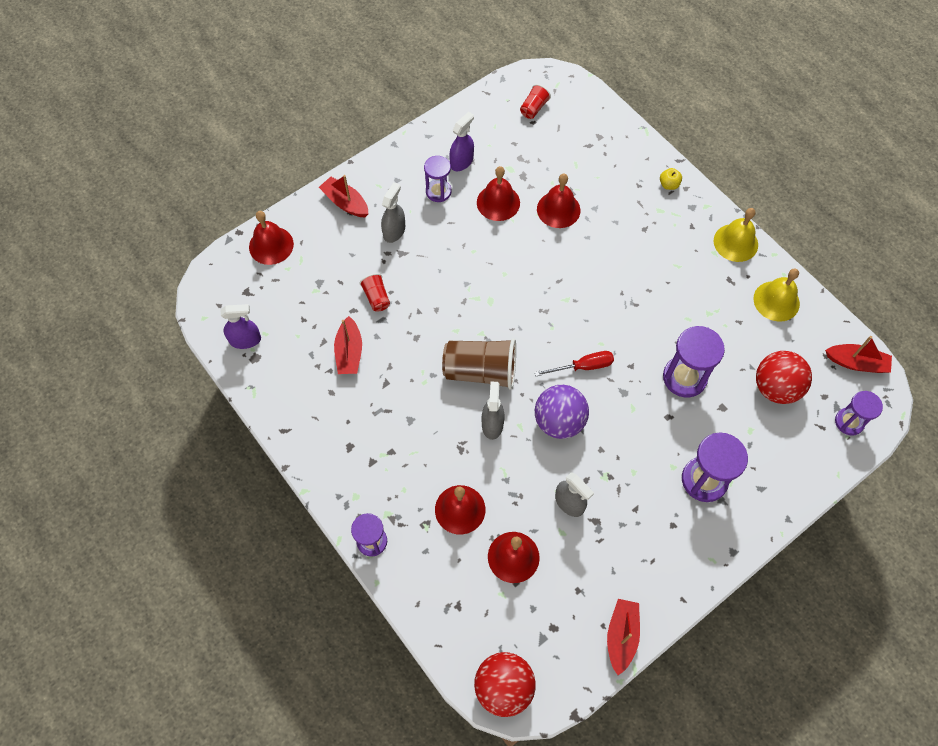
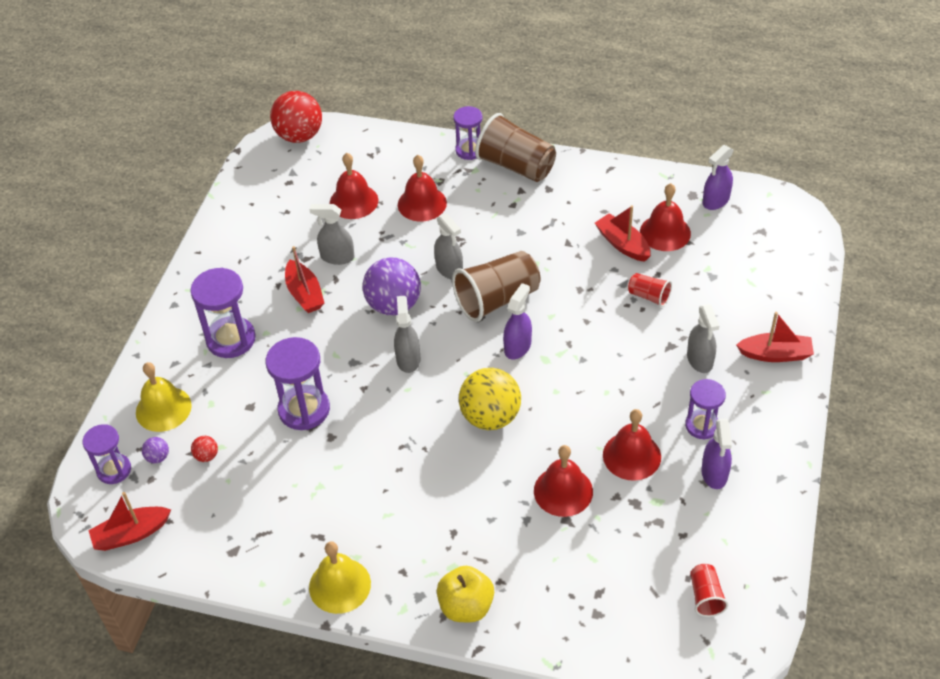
camera: 145 degrees right, 15 degrees down
red bell [249,211,294,265] -> red bell moved to [640,183,691,251]
red screwdriver [535,351,614,376] -> grey spray bottle [394,296,420,373]
red boat [607,599,640,675] -> red boat moved to [285,246,324,313]
yellow apple [660,168,682,190] -> yellow apple [437,566,494,622], size x1.78
yellow bell [754,268,800,322] -> yellow bell moved to [136,362,192,432]
red ball [756,351,812,404] -> red ball [191,436,218,462], size x0.42
none -> purple ball [142,437,169,463]
none -> yellow ball [459,368,521,430]
none -> brown cup [475,113,556,182]
none -> purple spray bottle [503,283,532,359]

